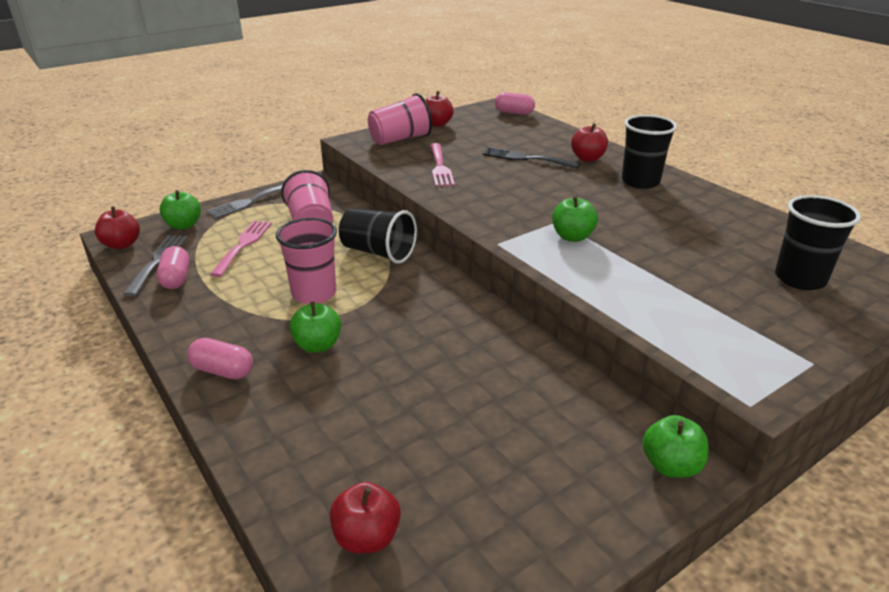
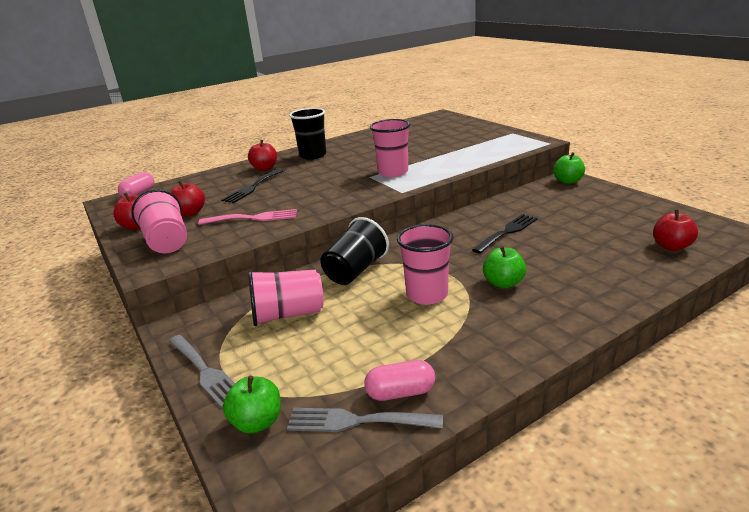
camera: 85 degrees left, 5 degrees down
red apple [95,207,140,249] -> red apple moved to [170,180,205,217]
pink capsule [187,338,253,380] -> none
pink fork [210,221,272,277] -> none
green apple [552,196,598,242] -> pink cup [370,119,410,177]
black cup [775,195,861,290] -> none
none -> black fork [472,214,538,254]

